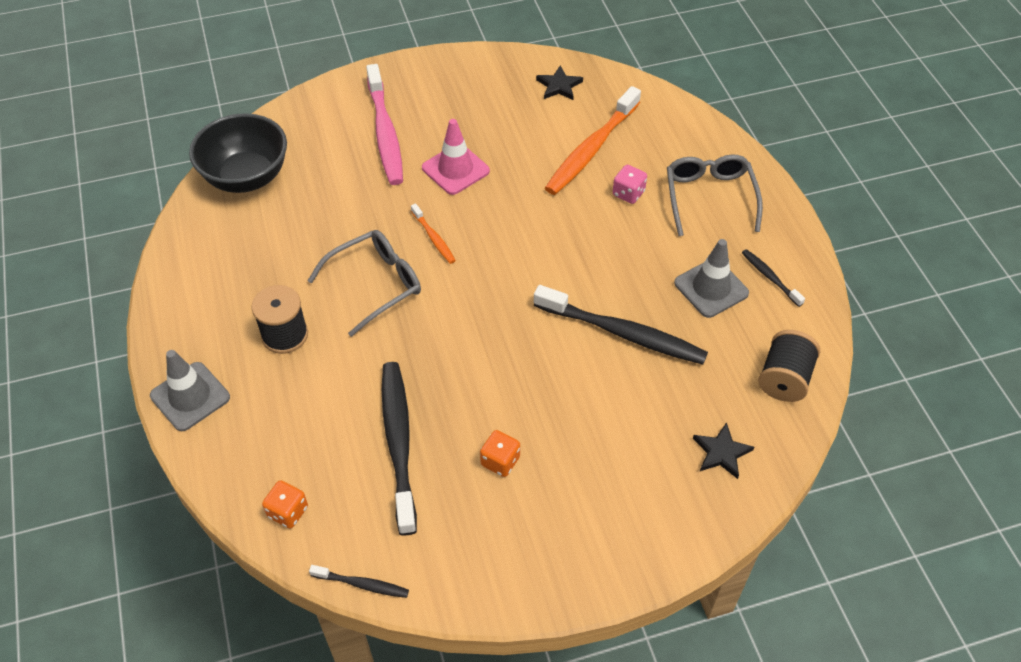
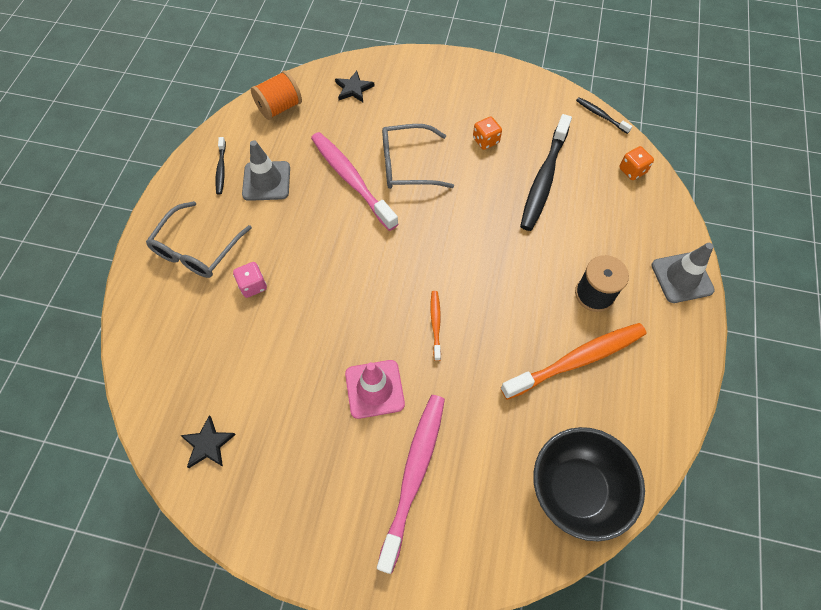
camera: 150 degrees left, 10 degrees up
grey glasses [307,230,421,337] -> grey glasses moved to [382,124,454,189]
black toothbrush [534,285,708,365] -> pink toothbrush [311,132,398,231]
orange toothbrush [545,86,641,195] -> orange toothbrush moved to [500,323,646,400]
black spool [758,330,820,402] -> orange spool [251,71,302,120]

